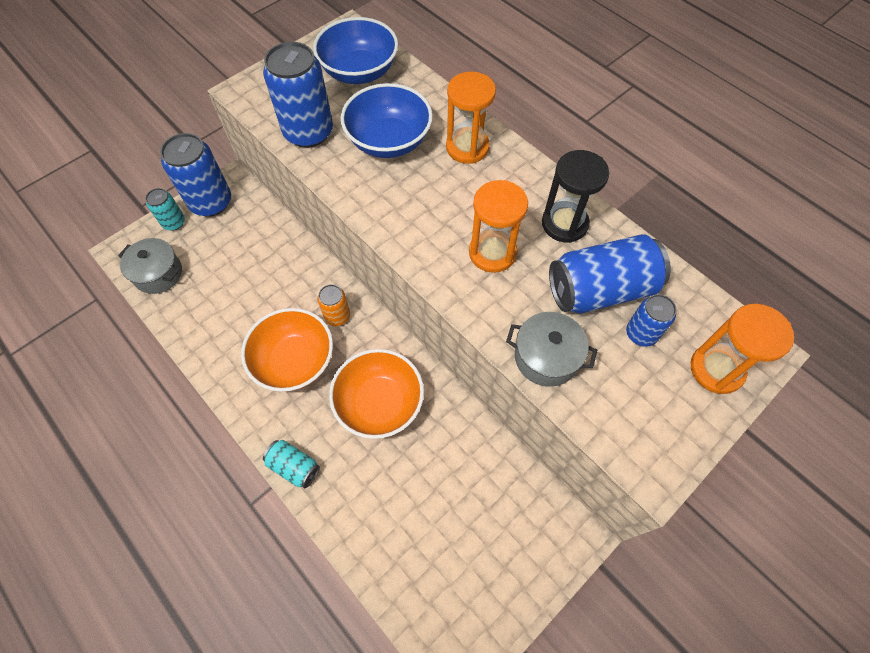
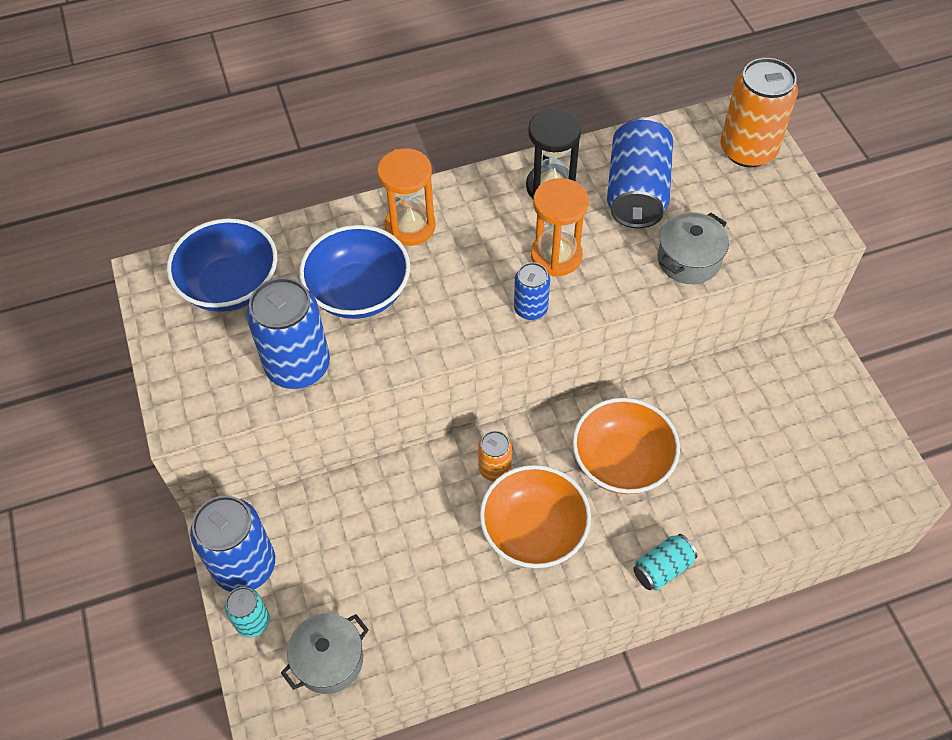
camera: 65 degrees left, 5 degrees down
blue can [626,294,677,347] -> blue can moved to [514,262,550,320]
orange hourglass [691,304,794,394] -> orange can [720,58,798,168]

